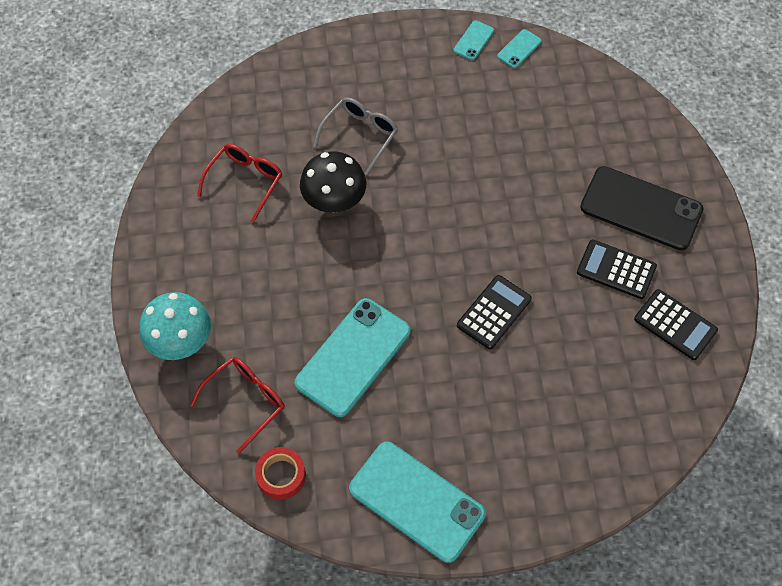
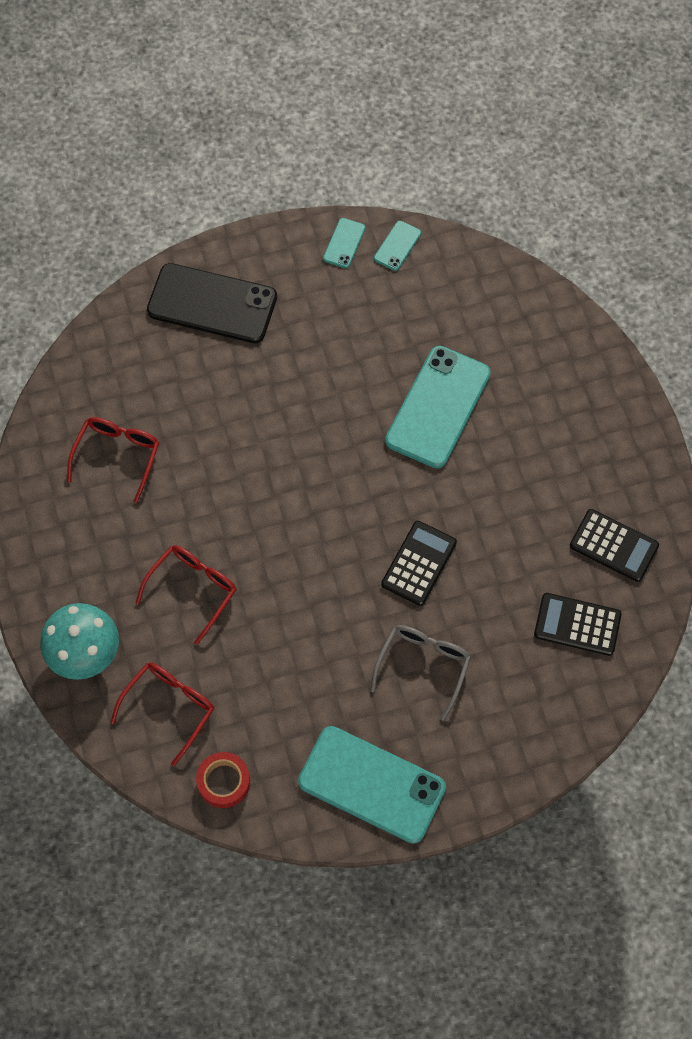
camera: 10 degrees left, 5 degrees up
turquoise phone [295,298,411,417] -> turquoise phone moved to [385,346,491,469]
black mushroom [300,151,366,213] -> none
grey glasses [313,97,398,175] -> grey glasses moved to [370,625,471,720]
black calculator [577,240,657,299] -> black calculator moved to [534,593,622,656]
black phone [580,166,703,250] -> black phone moved to [147,263,277,343]
none -> red glasses [136,545,236,645]

